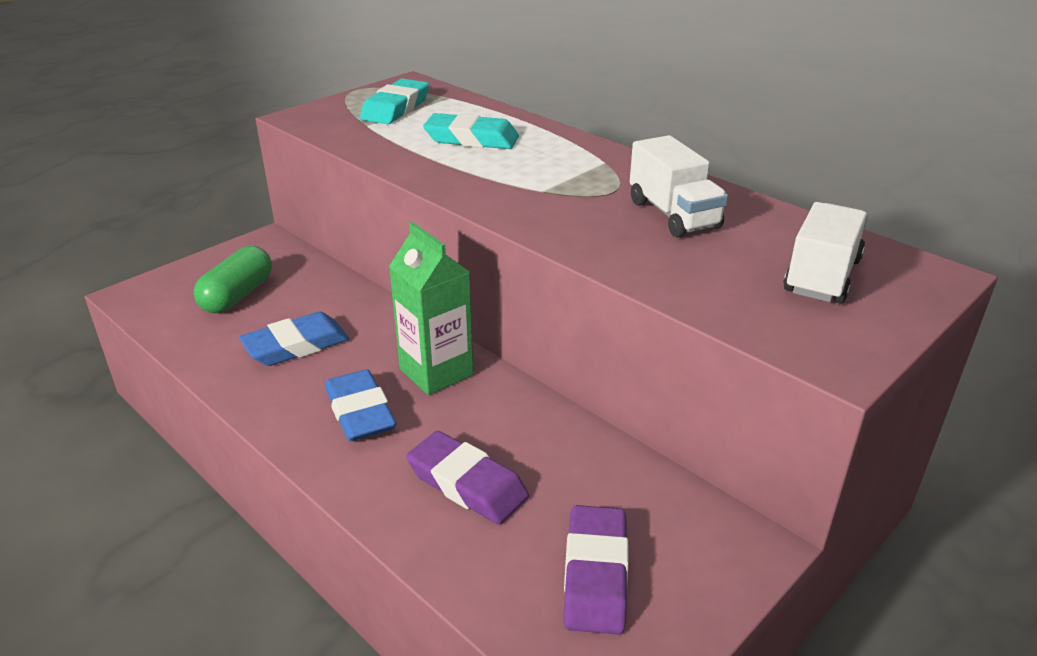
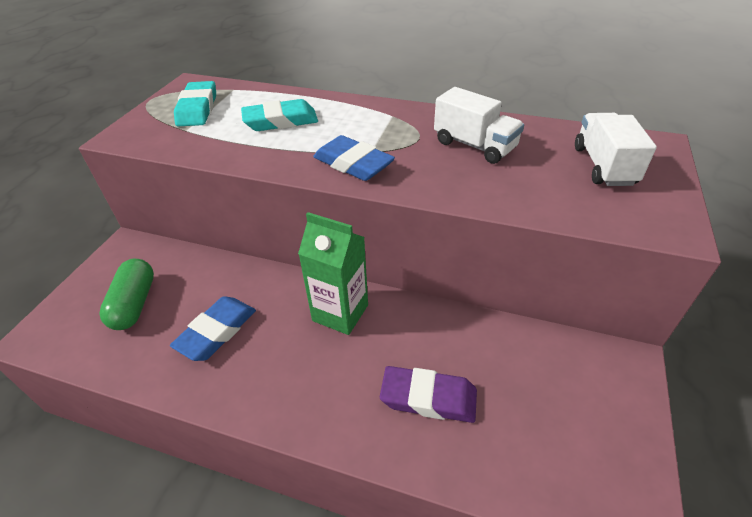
camera: 25 degrees left, 10 degrees up
blue eraser [325,369,396,441] -> blue eraser moved to [313,135,395,181]
purple eraser [563,505,629,635] -> none

